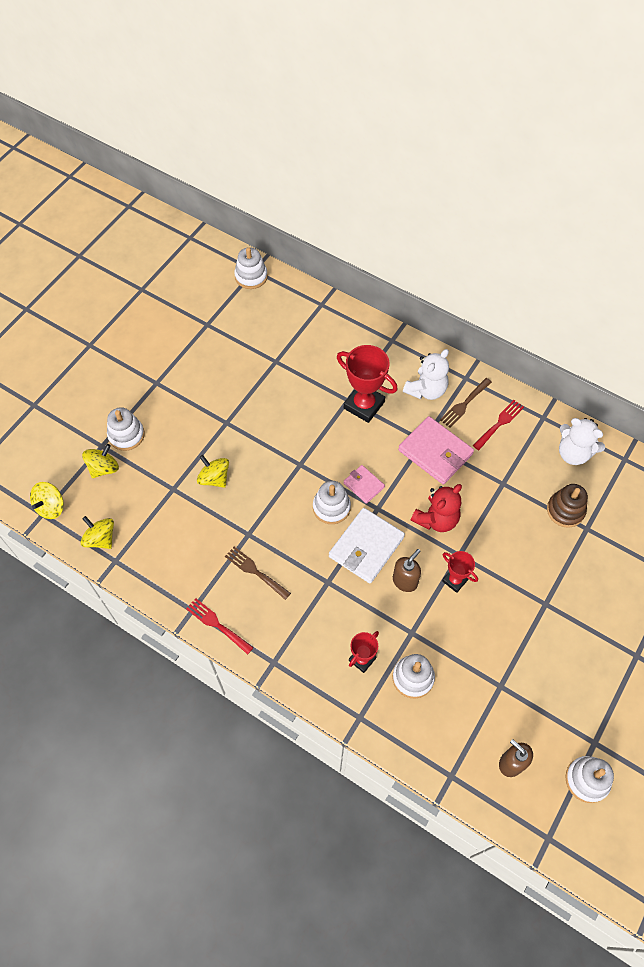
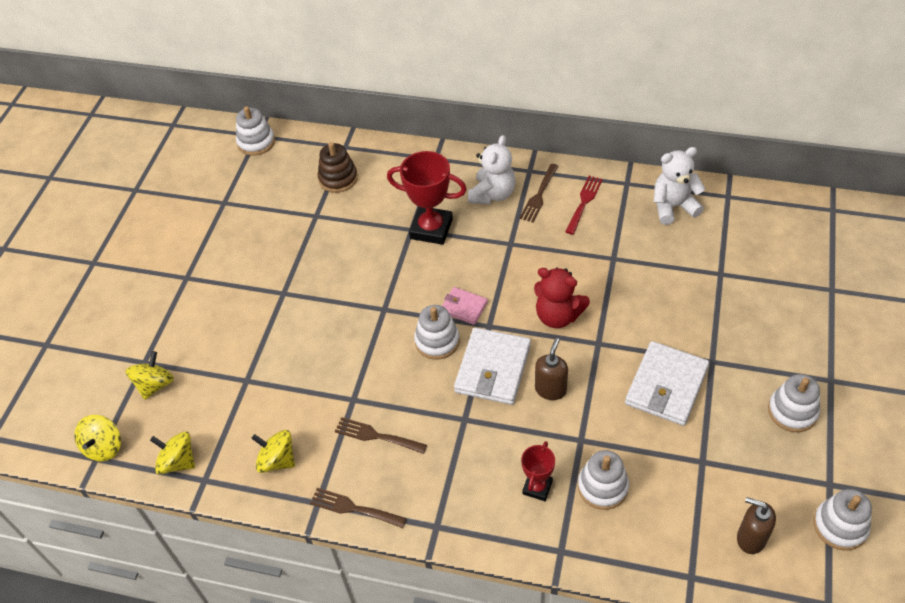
camera: 15 degrees left, 10 degrees down
white stacking toy [107,407,145,451] -> white stacking toy moved to [768,374,820,432]
red fork [186,598,254,655] -> brown fork [310,488,407,528]
yellow spinning top [197,455,229,488] -> yellow spinning top moved to [251,430,295,473]
pink wallet [398,416,474,485] -> none
red teddy bear [411,484,462,532] -> red teddy bear turned 90 degrees clockwise [534,268,590,328]
red trophy [442,551,478,593] -> none
brown stacking toy [547,484,588,528] -> brown stacking toy moved to [318,142,358,193]
white teddy bear [559,418,605,465] -> white teddy bear turned 150 degrees clockwise [654,147,705,225]
none -> white wallet [625,341,709,426]

